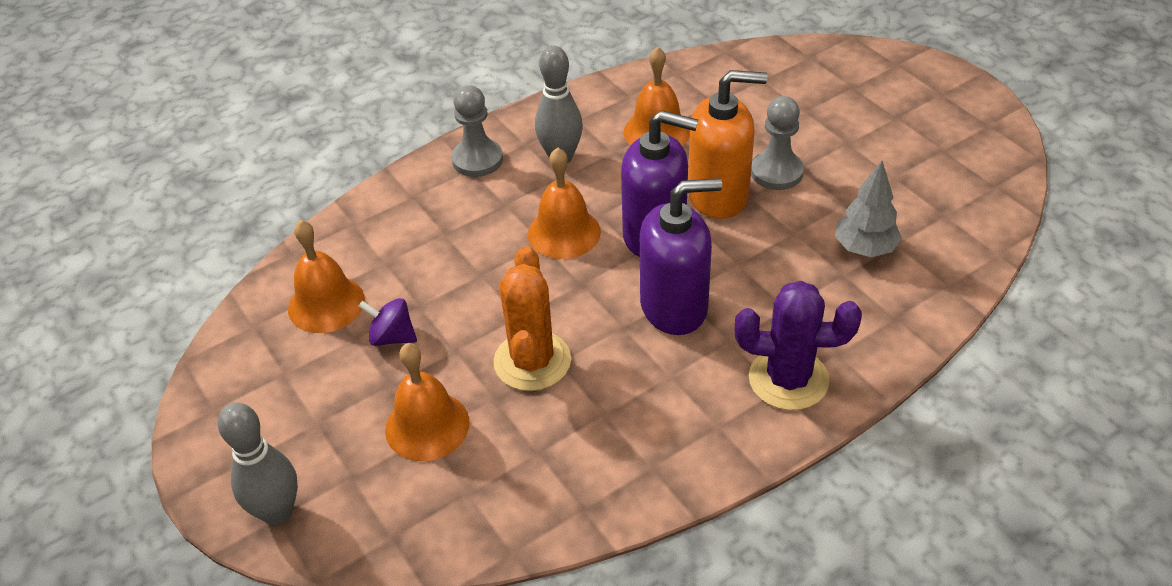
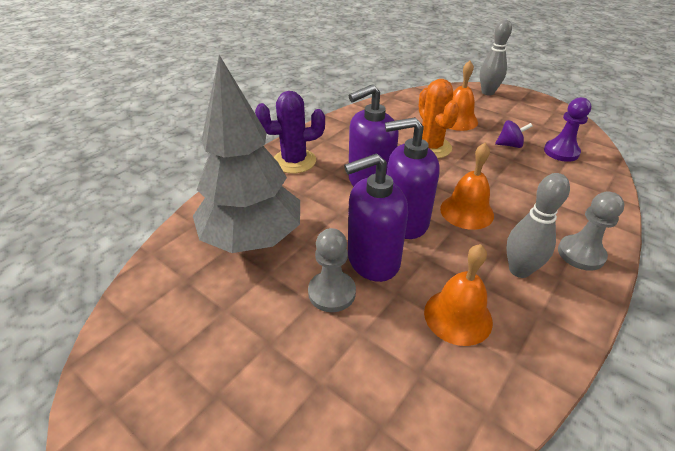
camera: 160 degrees right, 5 degrees down
orange bell [288,220,365,333] -> purple pawn [544,97,591,162]
orange soap dispenser [688,70,767,219] -> purple soap dispenser [344,154,408,282]
grey tree [835,161,902,257] -> grey tree [193,55,300,253], size x2.11

